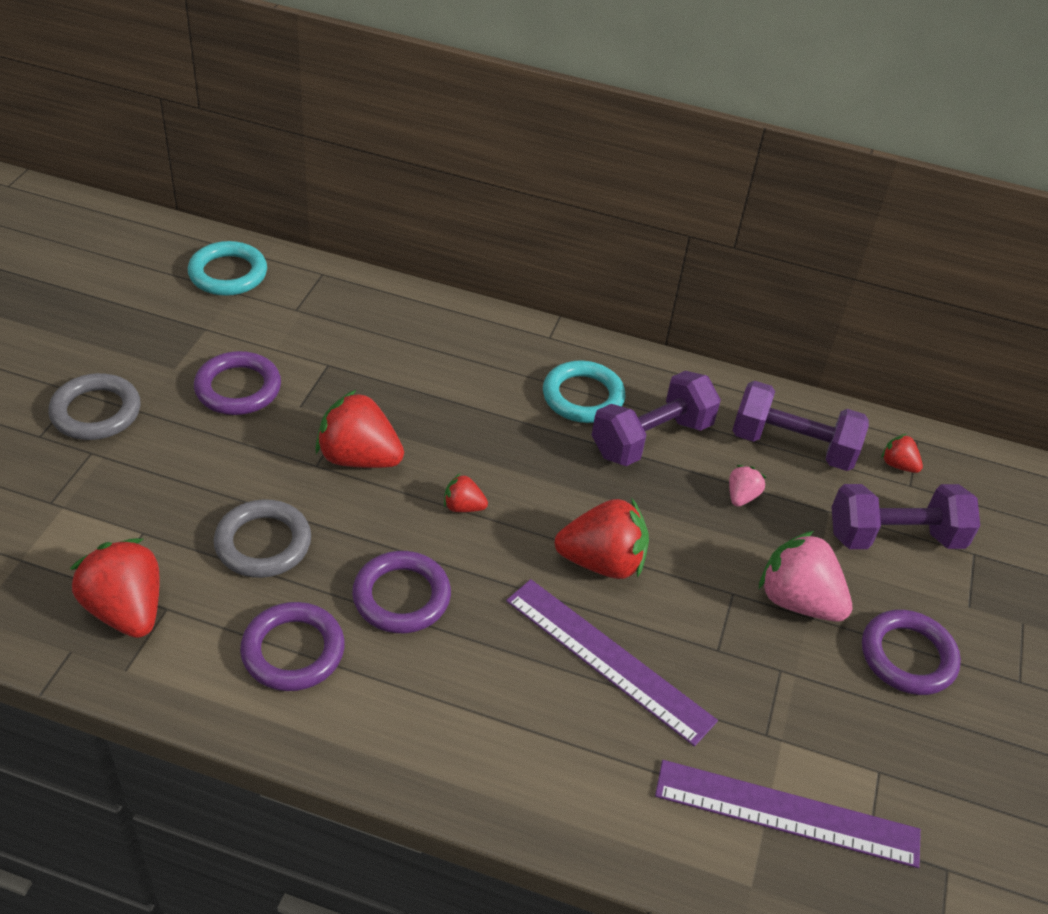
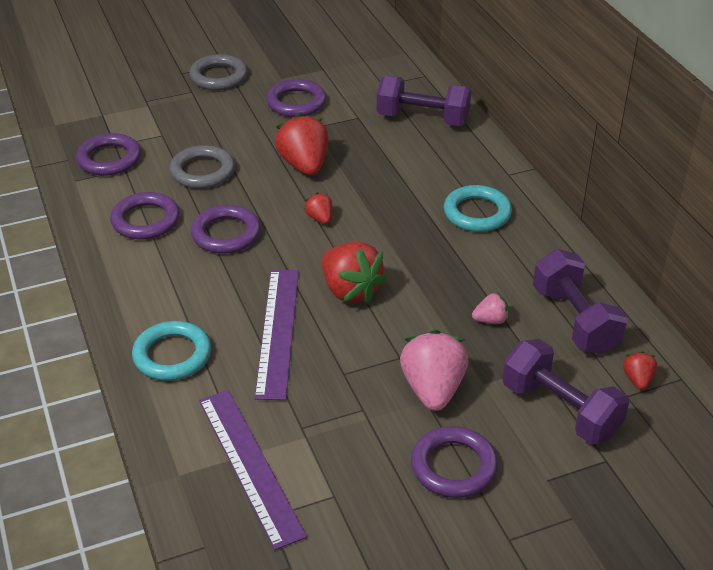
camera: 55 degrees right, 5 degrees down
red strawberry [70,538,159,638] -> purple ring [76,133,141,176]
turquoise ring [188,241,267,296] -> turquoise ring moved to [132,321,211,381]
purple dumbbell [592,371,721,466] -> purple dumbbell moved to [377,75,471,126]

